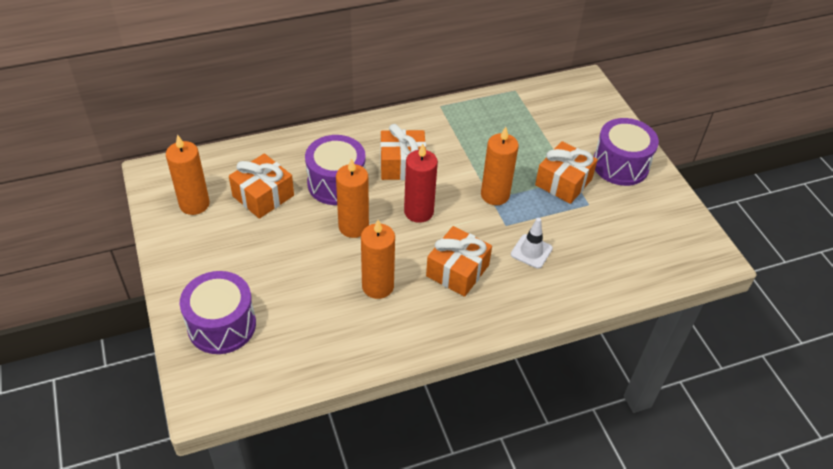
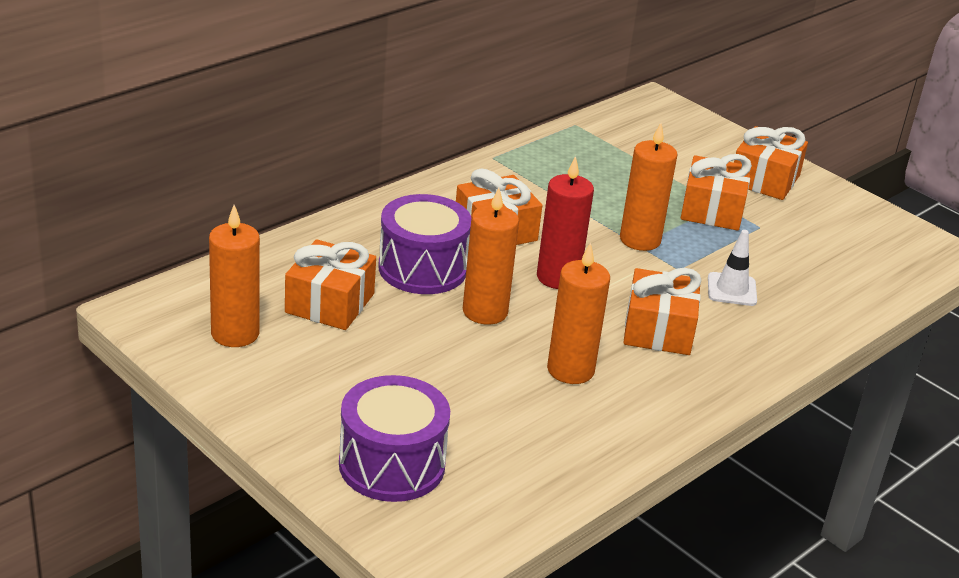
camera: 25 degrees left, 15 degrees down
purple drum [594,118,659,186] -> orange gift [734,126,808,200]

